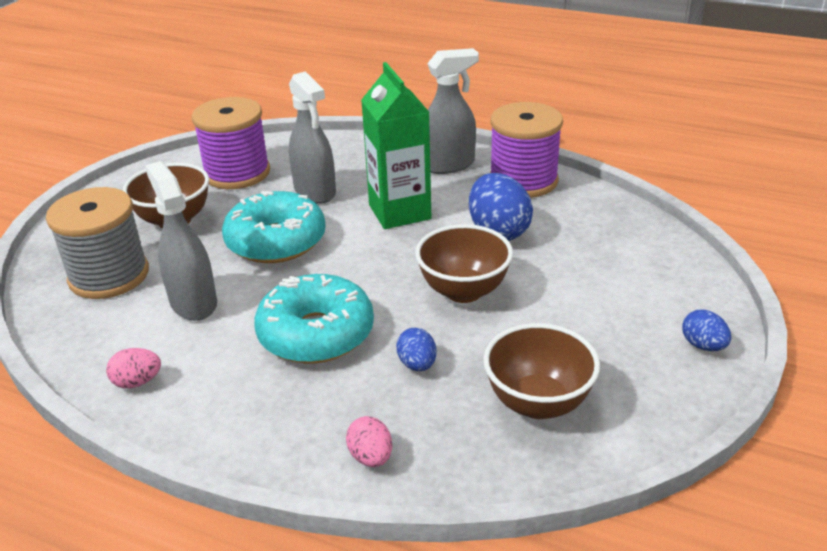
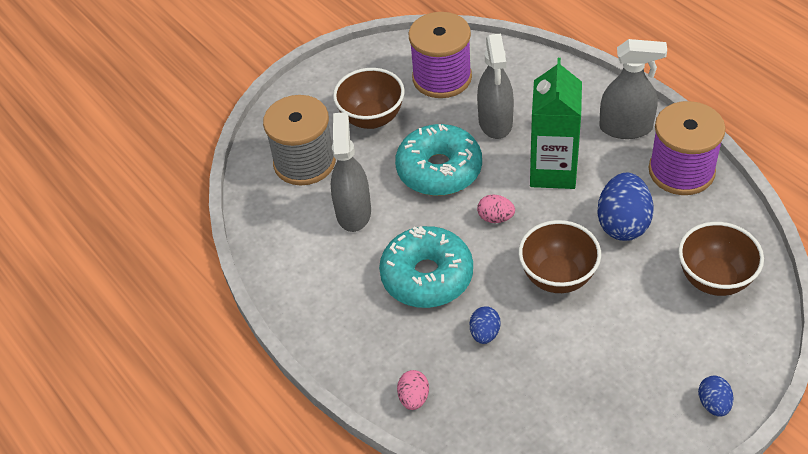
camera: 30 degrees right, 15 degrees up
pink egg [106,348,161,388] -> pink egg moved to [477,195,515,223]
brown bowl [483,323,600,419] -> brown bowl moved to [678,222,764,296]

